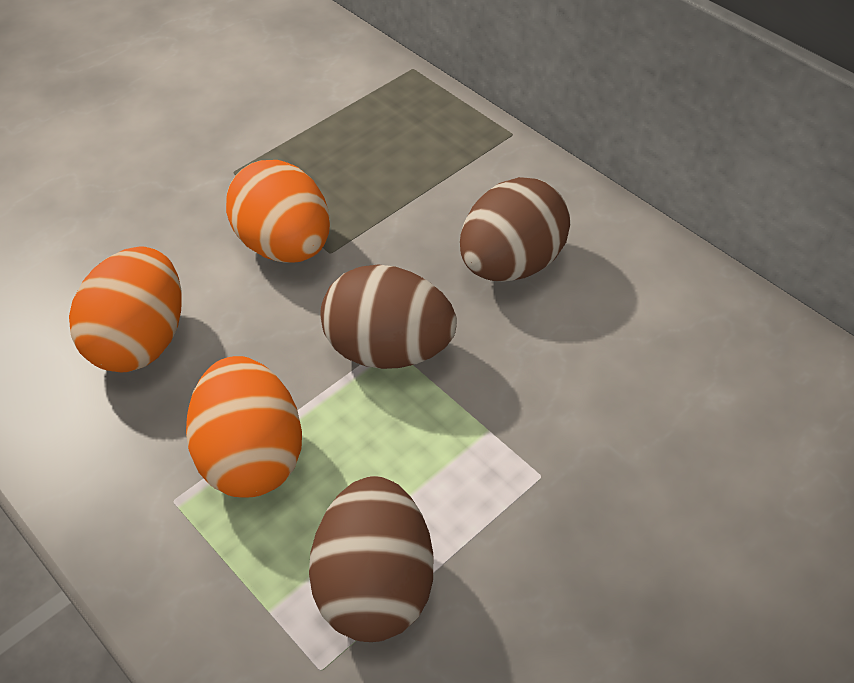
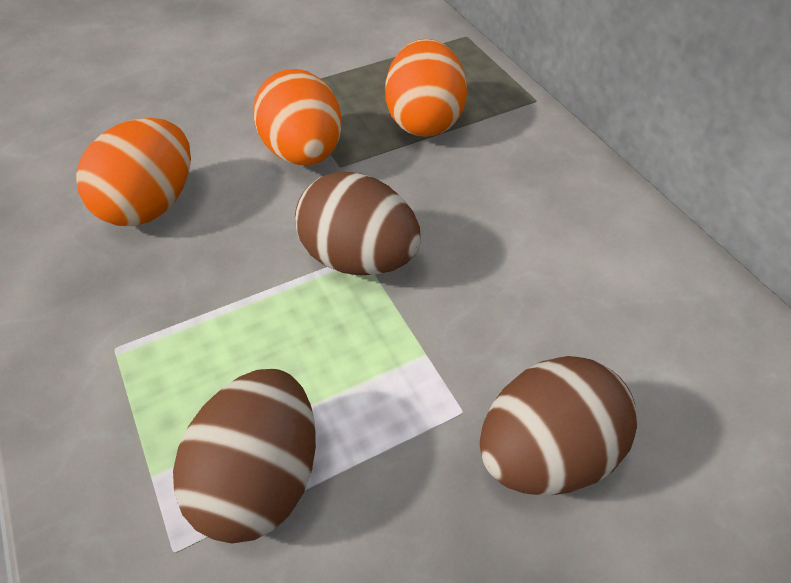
camera: 15 degrees right, 0 degrees up
orange egg [186,356,302,498] -> orange egg moved to [385,39,467,137]
brown egg [460,177,570,282] -> brown egg moved to [480,356,638,496]

